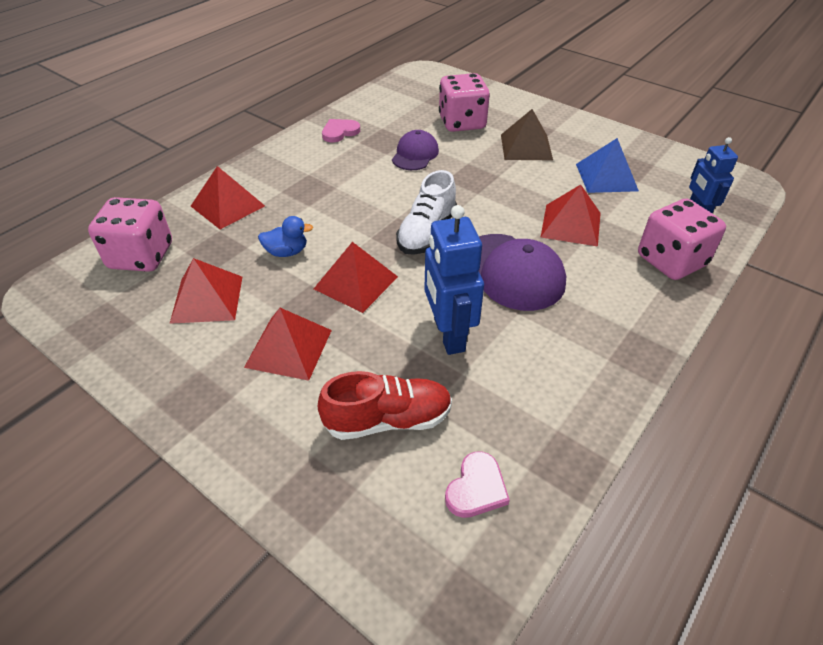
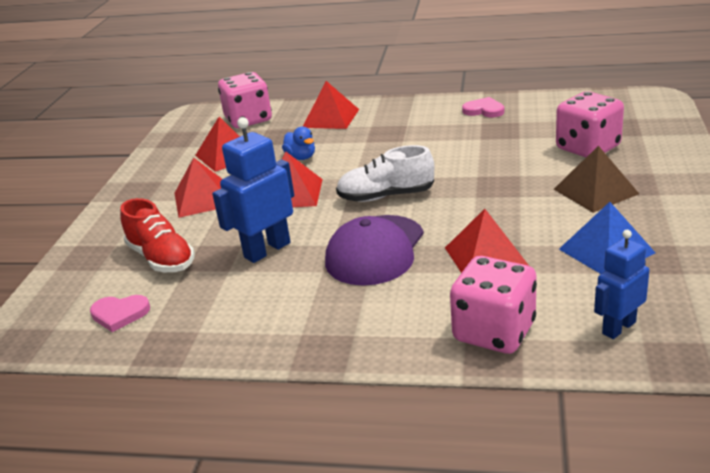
camera: 65 degrees right, 15 degrees down
purple cap [392,130,439,170] -> none

